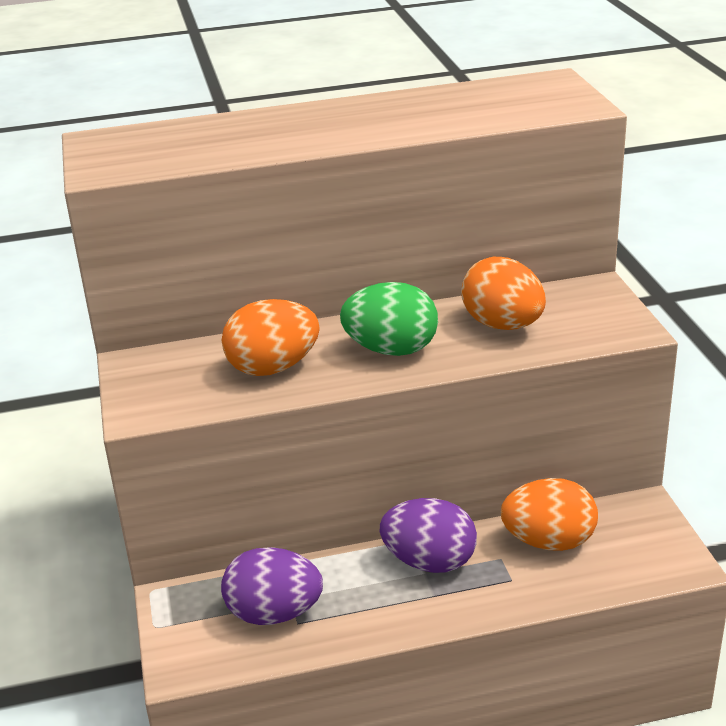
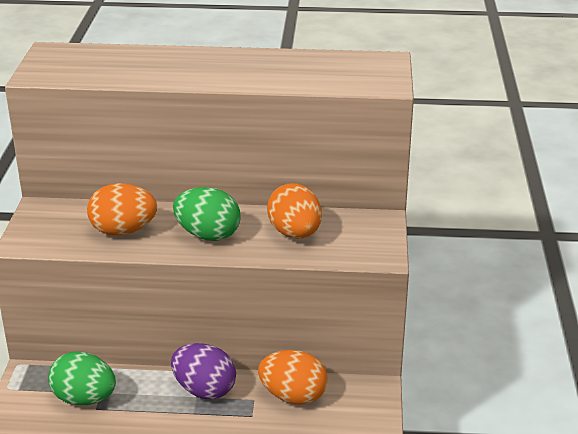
camera: 15 degrees right, 0 degrees up
purple egg [221,547,323,625] -> green egg [48,351,116,405]

